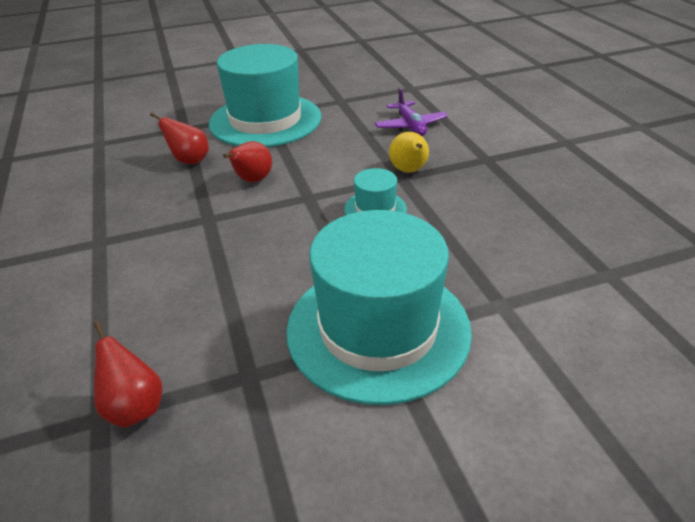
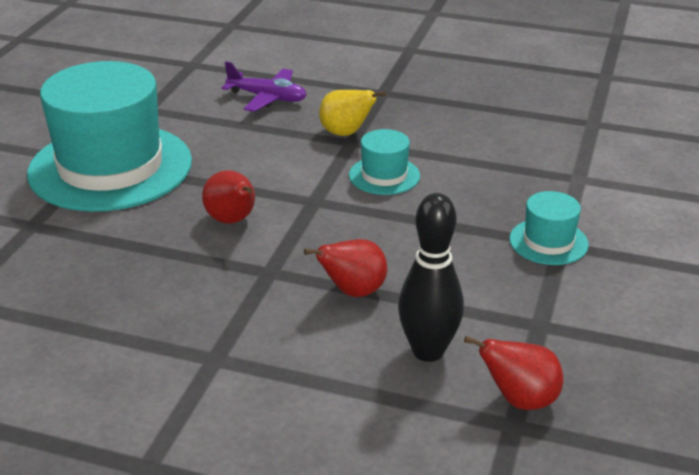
camera: 55 degrees left, 5 degrees down
red pear [150,112,209,164] -> red pear moved to [304,239,387,297]
turquoise hat [286,210,472,405] -> turquoise hat [509,191,589,265], size x0.44
none -> black bowling pin [398,193,464,362]

